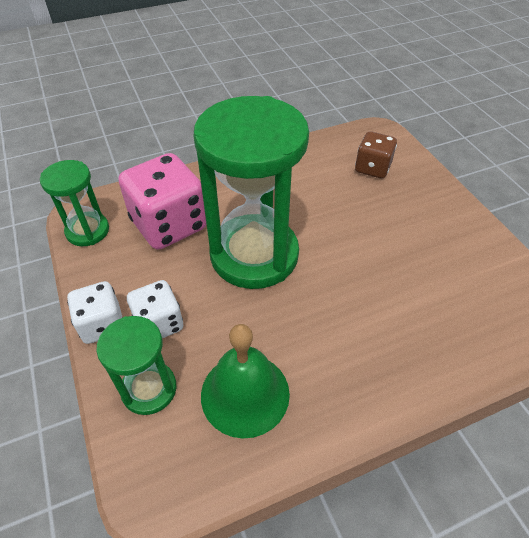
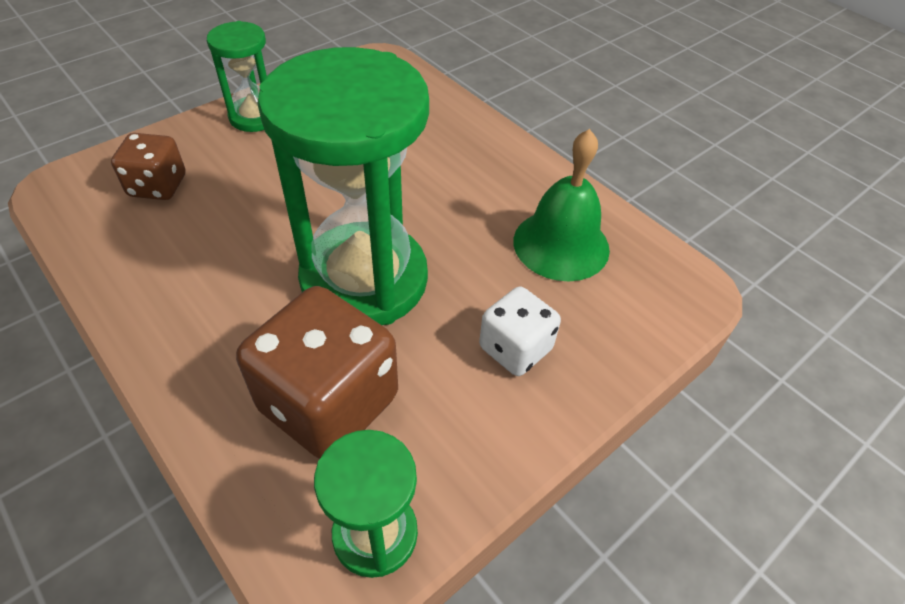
camera: 110 degrees left, 0 degrees up
white dice [67,281,123,344] -> none
green hourglass [96,316,177,415] -> green hourglass moved to [207,21,267,132]
pink dice [119,153,207,250] -> brown dice [236,286,398,459]

